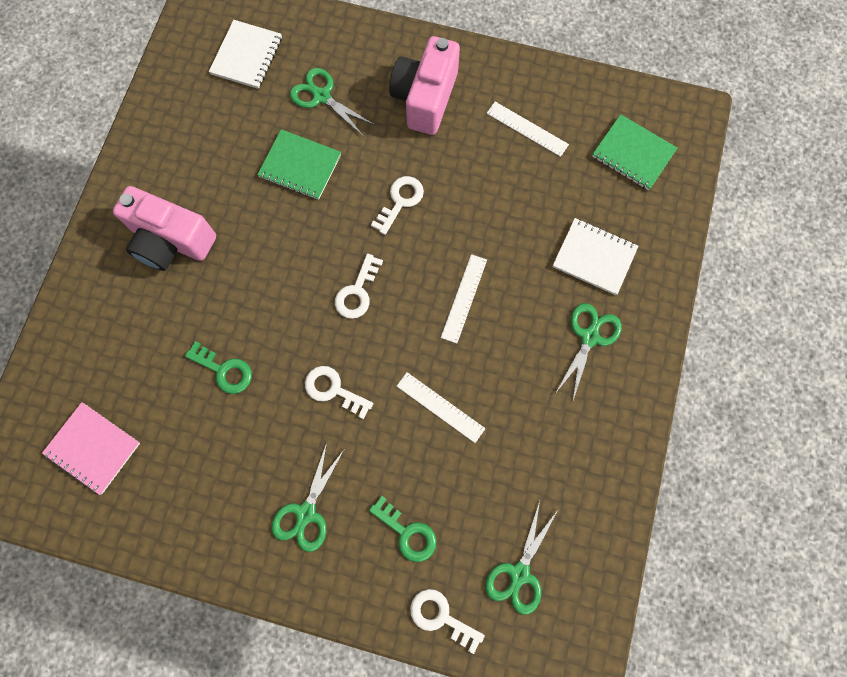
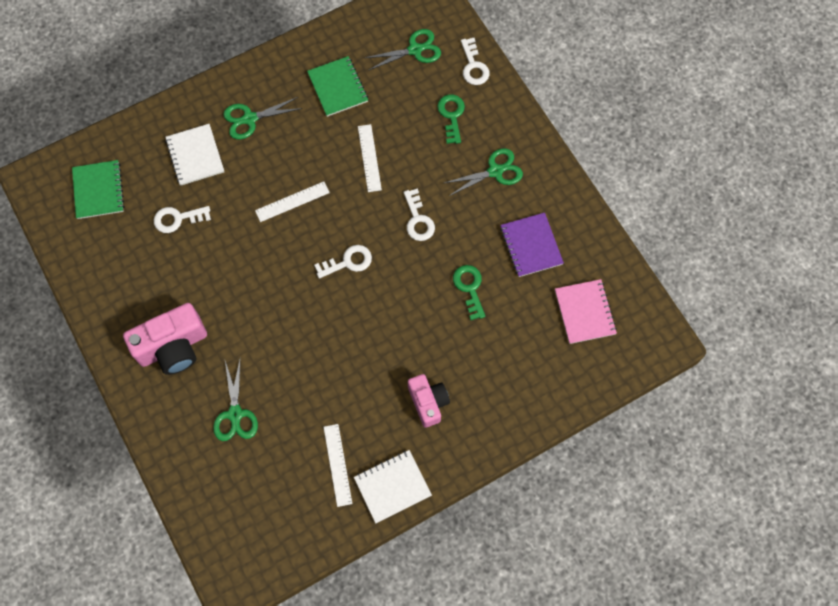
camera: 135 degrees left, 5 degrees down
pink camera [113,186,216,271] -> pink camera [408,374,450,428], size x0.64
white notebook [209,20,282,89] -> white notebook moved to [354,450,432,523]
green notebook [257,129,341,200] -> green notebook moved to [307,56,368,117]
white key [371,176,424,235] -> white key moved to [154,206,211,233]
white ruler [486,102,569,157] -> white ruler moved to [324,424,352,507]
none -> purple notebook [500,213,564,277]

